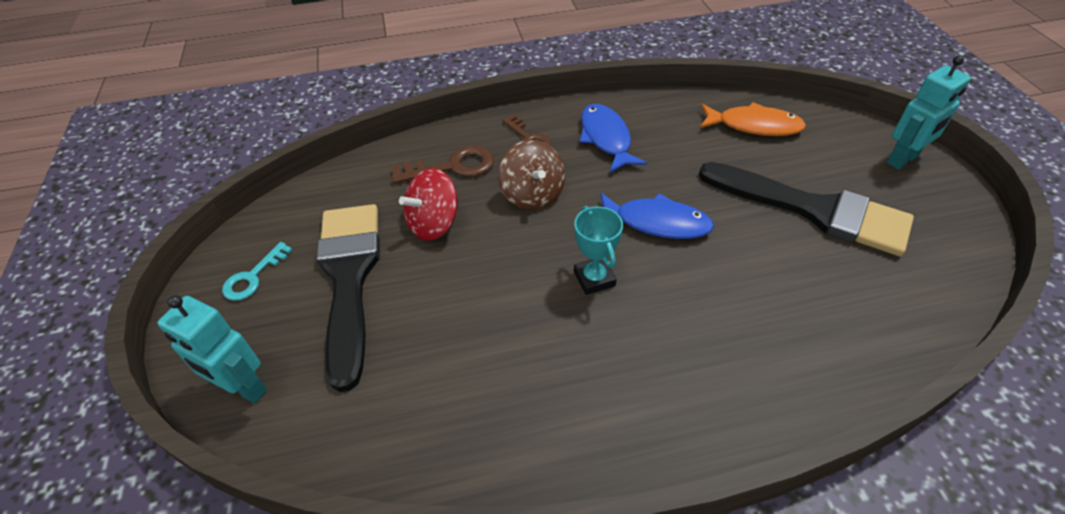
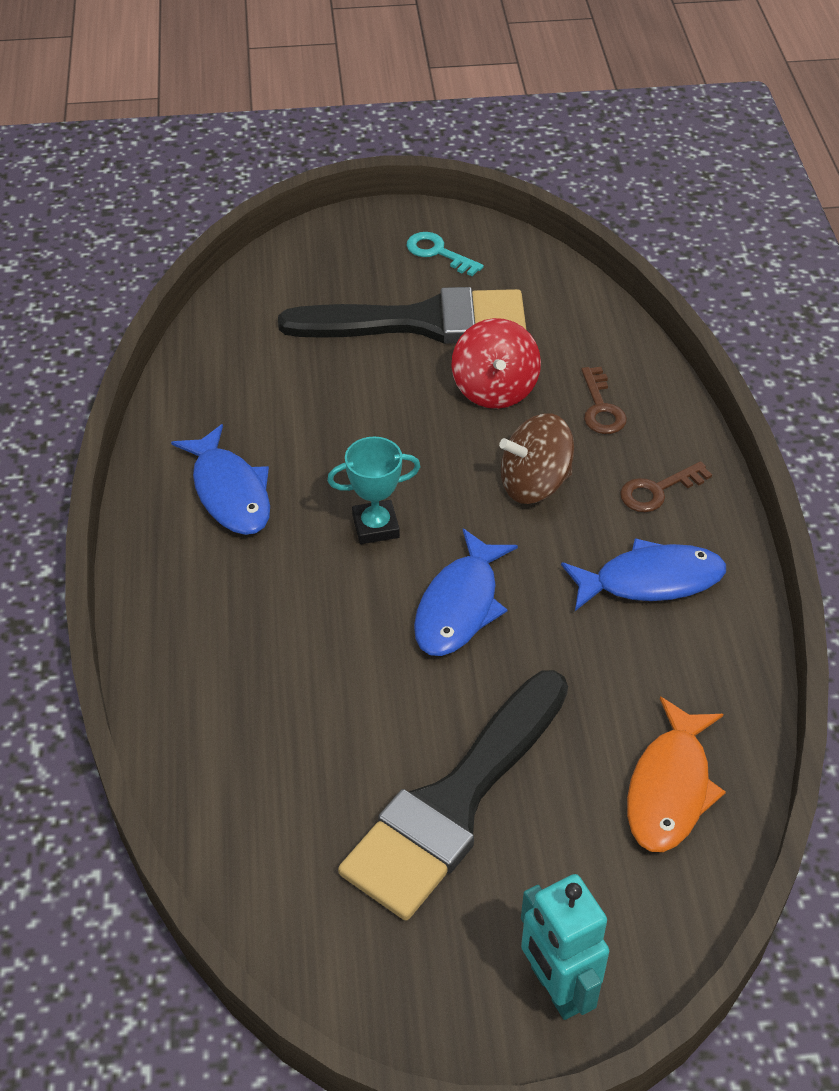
camera: 95 degrees right, 0 degrees up
turquoise robot [157,295,267,403] -> none
brown key [391,145,494,184] -> brown key [581,367,627,434], size x0.66
red spinning top [399,168,458,241] -> red spinning top turned 150 degrees counterclockwise [451,318,541,409]
none -> blue fish [171,424,270,535]

